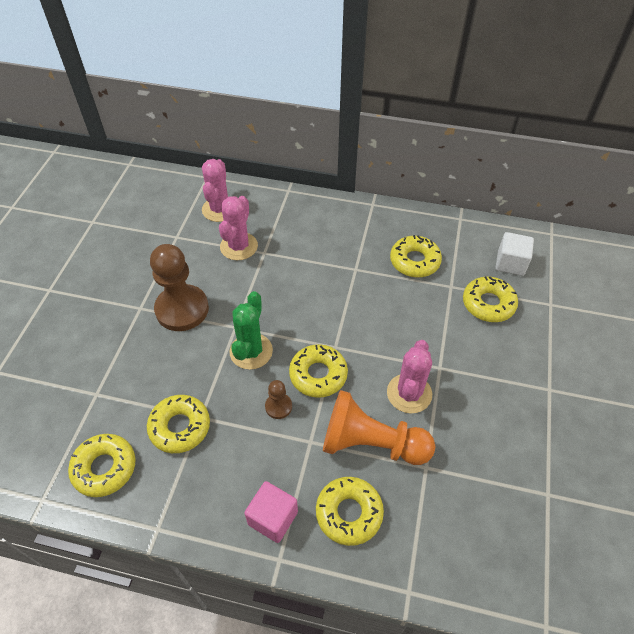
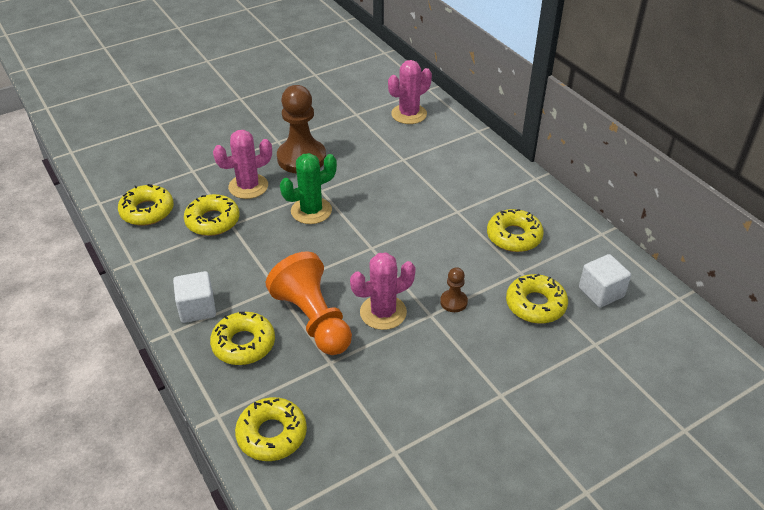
camera: 45 degrees right, 10 degrees down
pink cactus [219,196,258,260] -> pink cactus moved to [213,130,272,199]
pink cube [244,481,298,543] -> white cube [173,271,216,323]
brown pawn [265,380,292,419] -> brown pawn moved to [440,267,468,312]
yellow donut [289,344,348,398] -> yellow donut moved to [235,397,307,461]

